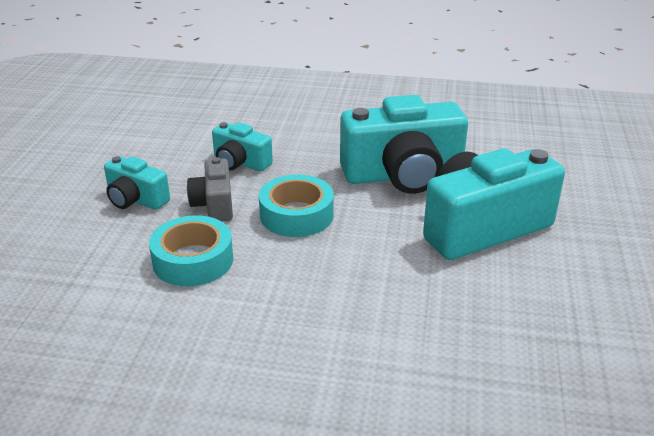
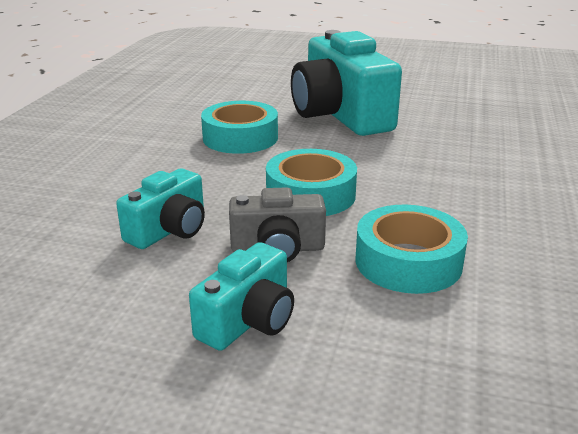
camera: 85 degrees left, 5 degrees down
turquoise camera [340,95,468,194] -> turquoise tape [201,101,278,154]

